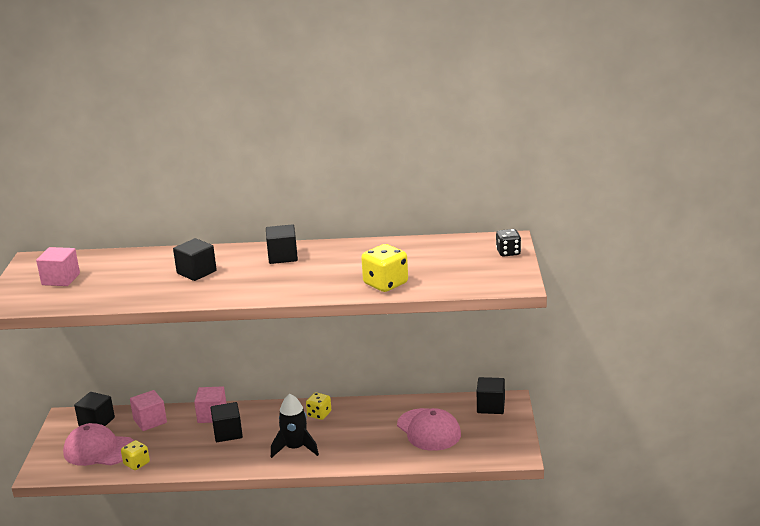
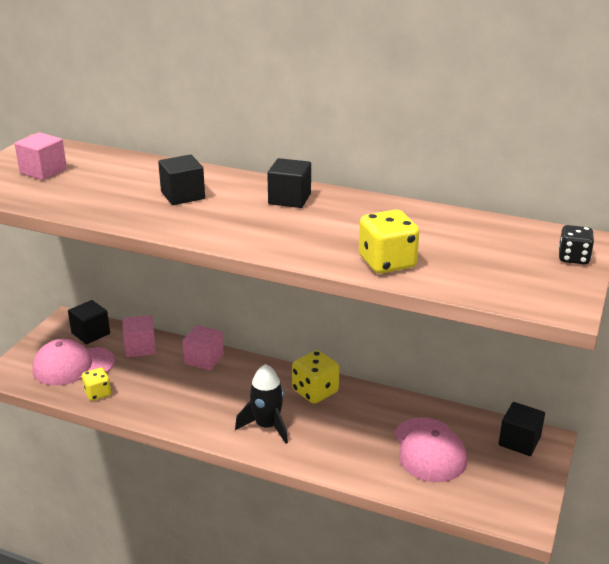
camera: 20 degrees right, 5 degrees up
pink cap [63,423,134,466] -> pink cap turned 45 degrees counterclockwise [32,339,115,385]
black cube [211,402,243,442] -> none
yellow dice [306,392,331,420] -> yellow dice [292,350,339,404], size x1.57

